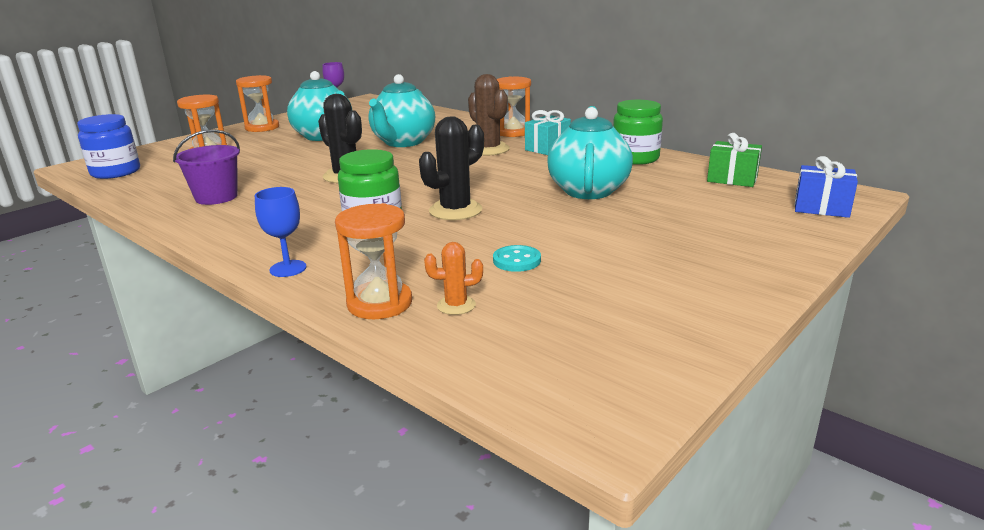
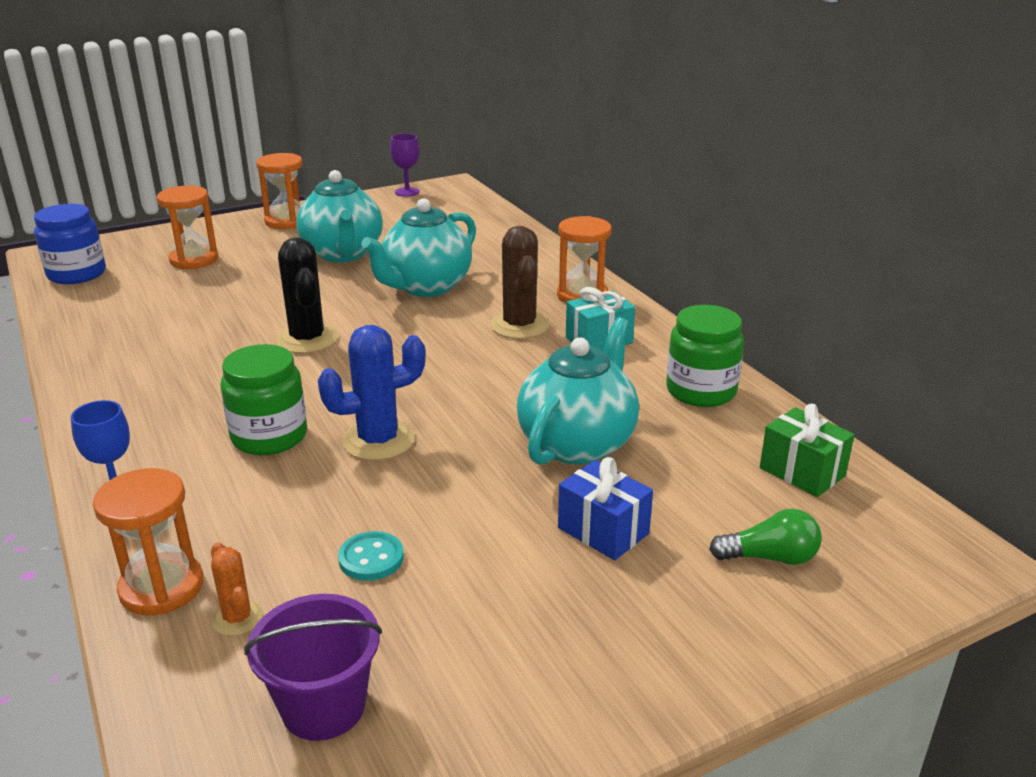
camera: 20 degrees right, 5 degrees up
purple bucket [173,129,240,205] -> purple bucket moved to [244,594,382,741]
black cactus [419,116,484,220] -> blue cactus [318,325,425,461]
orange cactus [424,242,483,315] -> orange cactus turned 45 degrees clockwise [211,542,263,636]
blue gift [794,156,858,218] -> blue gift moved to [558,457,653,560]
none -> green light bulb [709,508,822,565]

